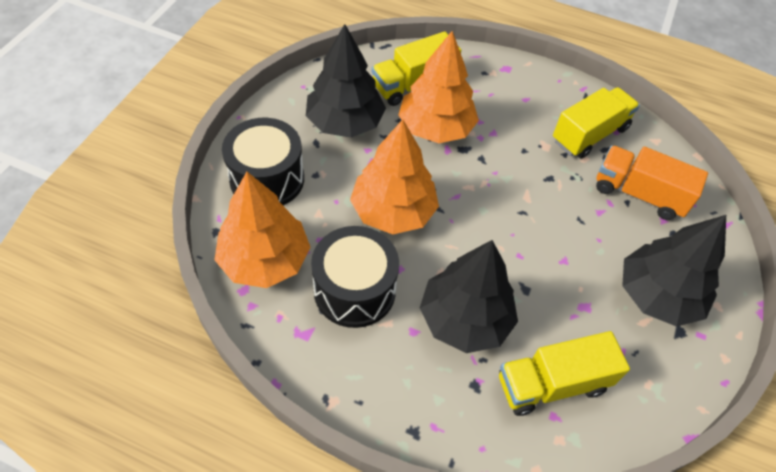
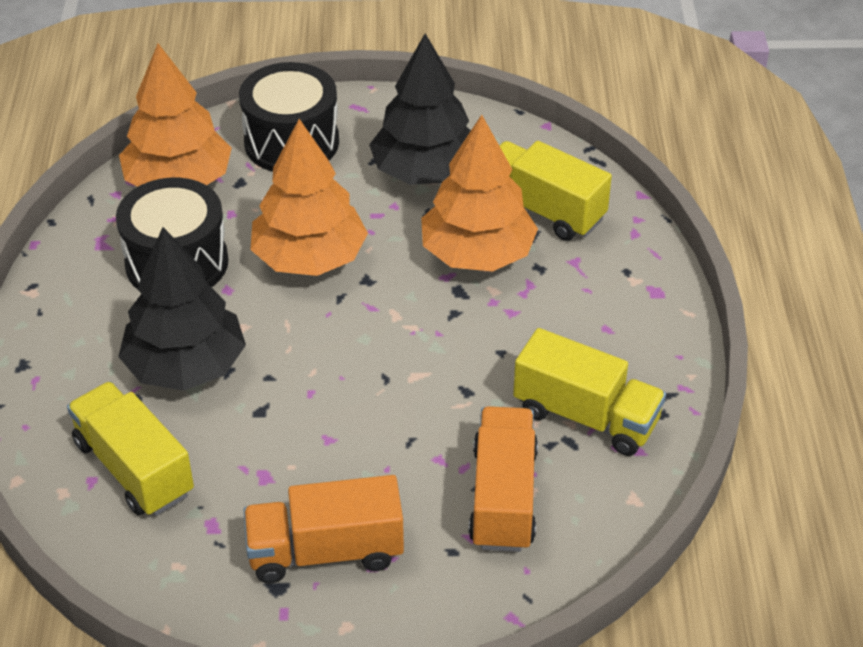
camera: 70 degrees right, 10 degrees down
black tree [622,215,726,327] -> orange truck [244,475,404,583]

